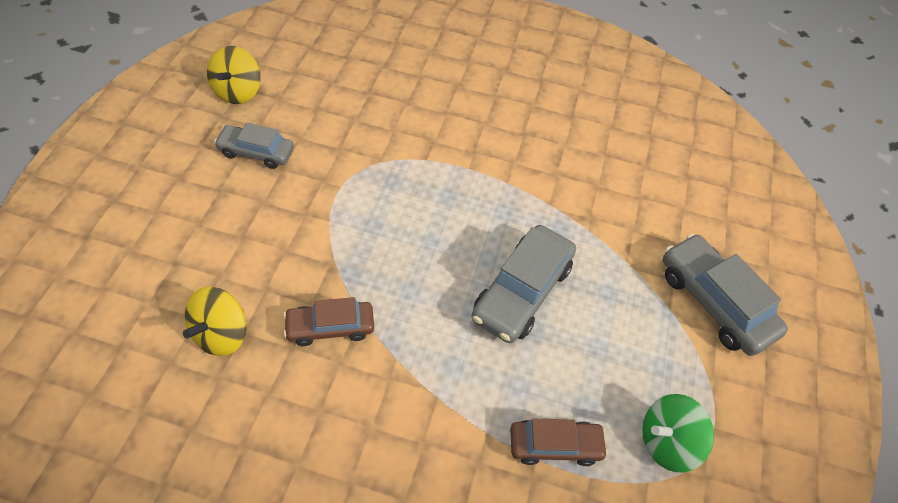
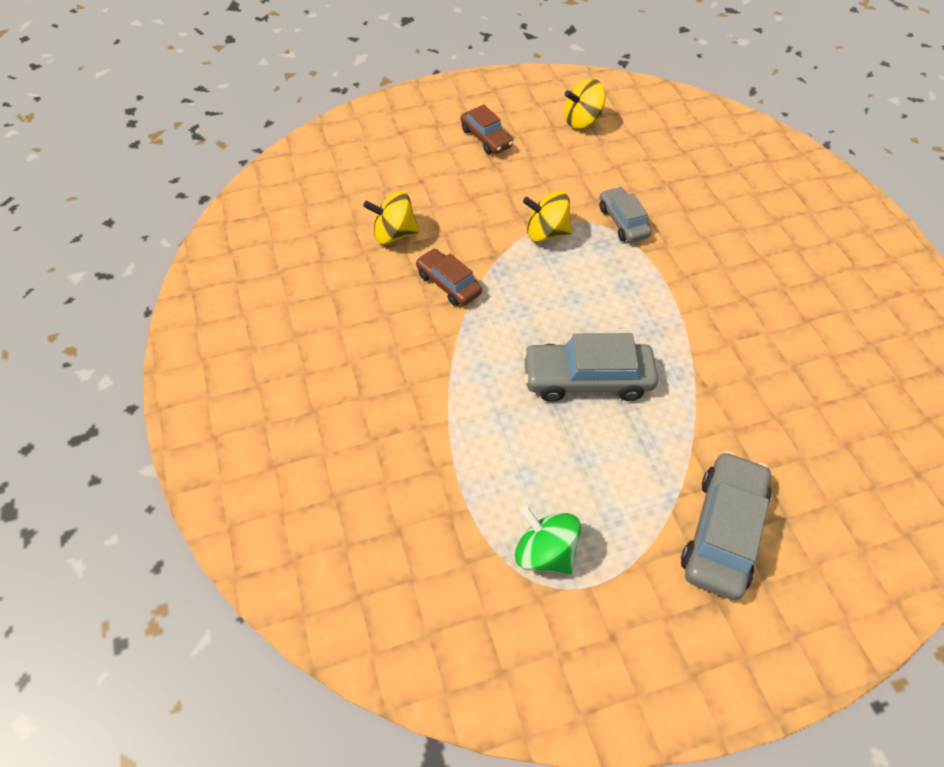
camera: 60 degrees right, 0 degrees up
grey car [214,122,294,169] -> grey car moved to [600,187,652,243]
brown car [510,419,608,466] -> brown car moved to [460,105,513,154]
none -> yellow spinning top [523,191,572,242]

